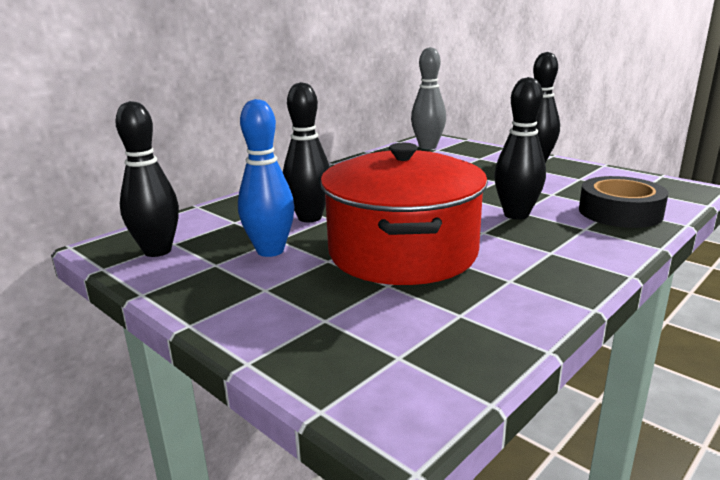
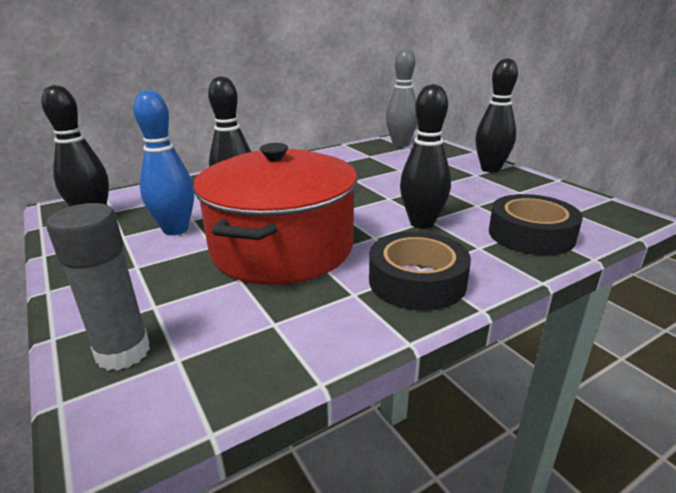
camera: 15 degrees right, 5 degrees up
none -> grey glue stick [46,203,150,371]
none -> black tape [369,231,471,311]

